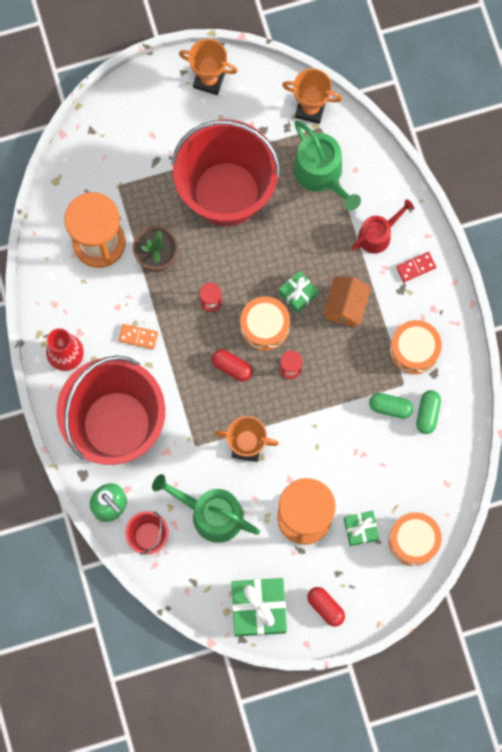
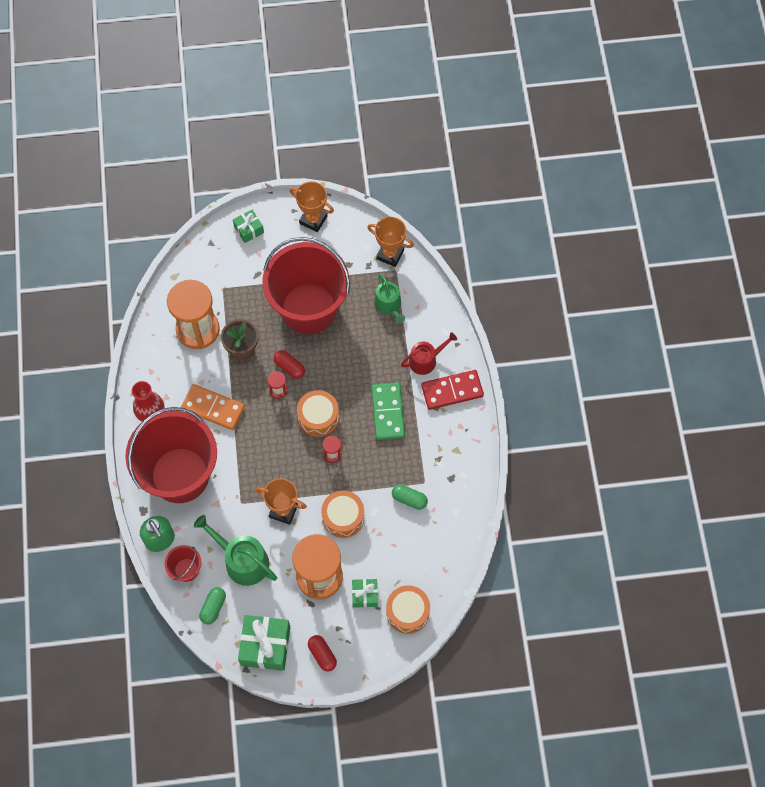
camera: 10 degrees right, 10 degrees down
orange domino [118,324,158,349] -> orange domino [181,384,245,430], size x1.89
red capsule [212,349,253,382] -> red capsule moved to [274,350,305,379]
green gift [279,271,318,313] -> green gift moved to [233,210,264,243]
green watering can [293,121,361,211] -> green watering can [375,274,405,323], size x0.66
orange house [323,277,371,327] -> green domino [372,383,405,440]
orange drum [390,320,442,374] -> orange drum moved to [321,490,365,538]
red domino [396,252,436,282] -> red domino [421,370,484,410], size x1.89
green capsule [416,390,441,434] -> green capsule moved to [199,587,226,624]

